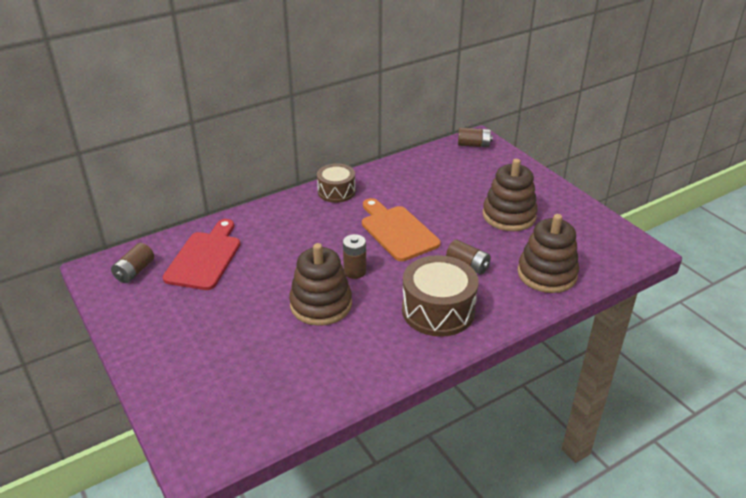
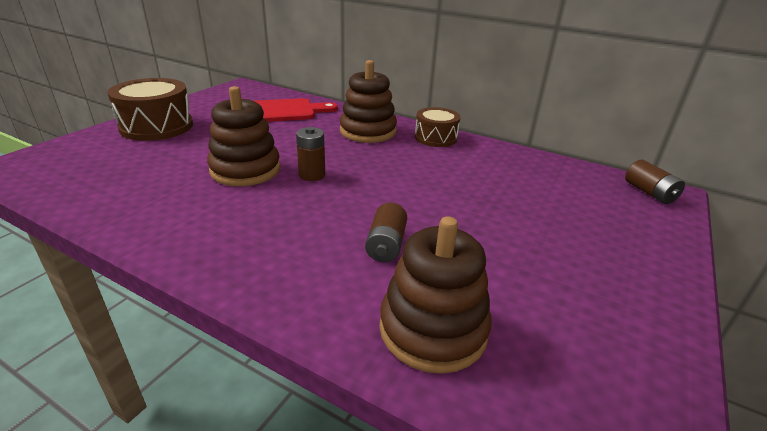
camera: 60 degrees right, 5 degrees down
brown battery [111,243,154,283] -> none
orange cutting board [362,198,441,261] -> none
brown drum [402,255,479,337] -> brown drum moved to [107,78,193,141]
brown stacking toy [483,159,538,231] -> brown stacking toy moved to [340,60,397,143]

